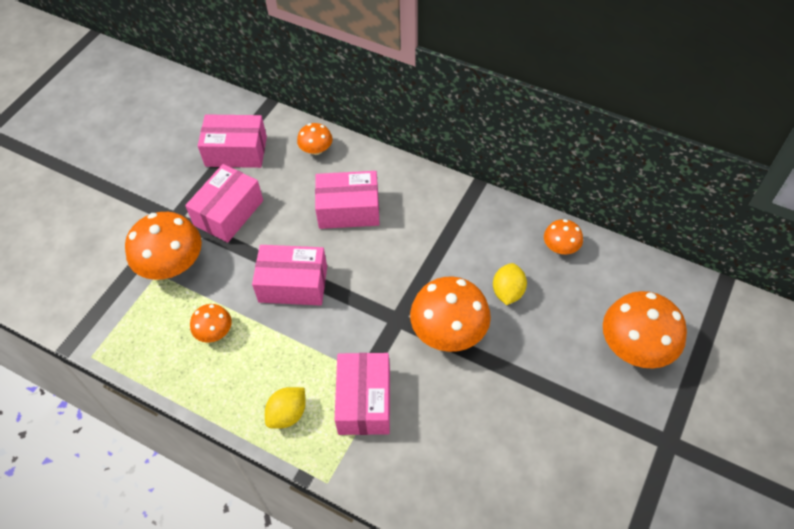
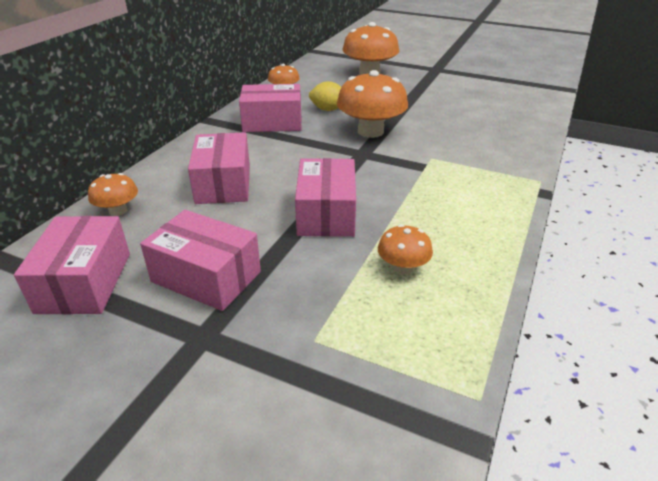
camera: 95 degrees left, 20 degrees down
orange mushroom [125,212,202,280] -> none
yellow lemon [265,387,306,429] -> none
pink box [335,353,390,435] -> pink box moved to [239,84,302,132]

